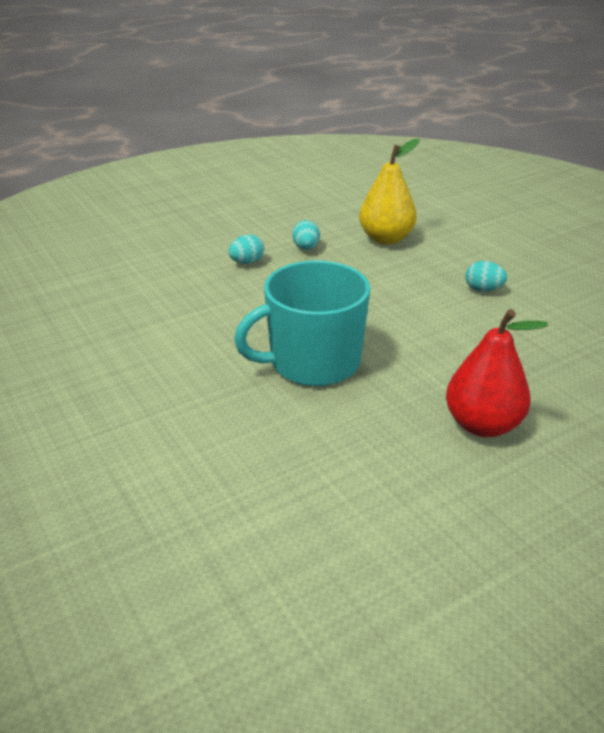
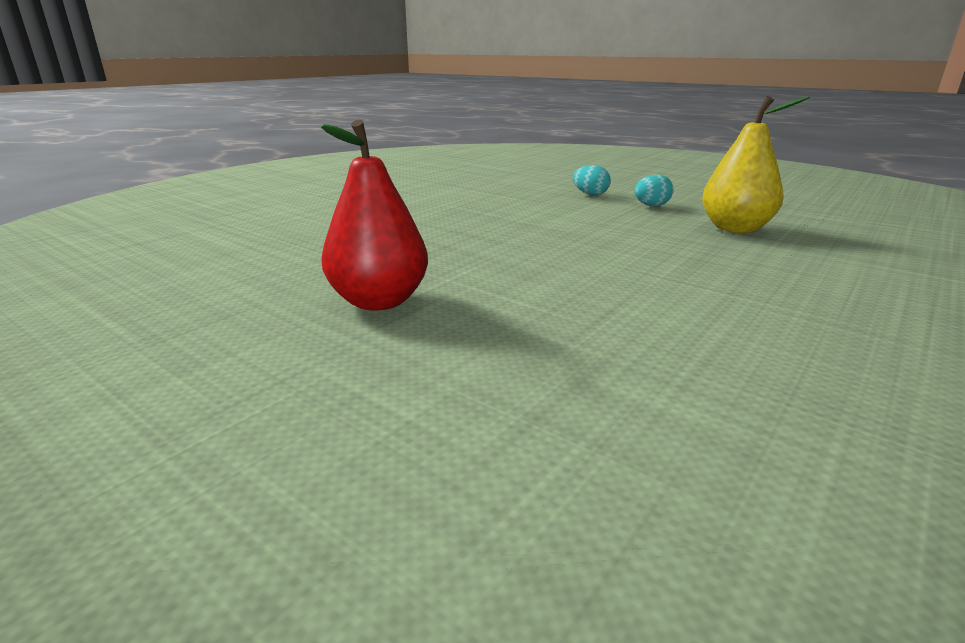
camera: 70 degrees right, 10 degrees down
turquoise mug [234,260,370,386] -> none
turquoise egg [465,261,507,292] -> none

